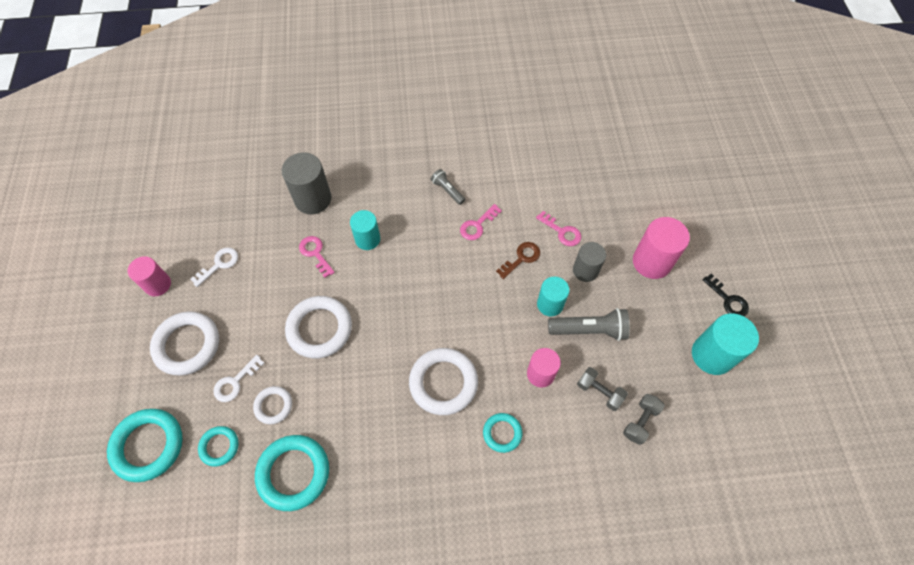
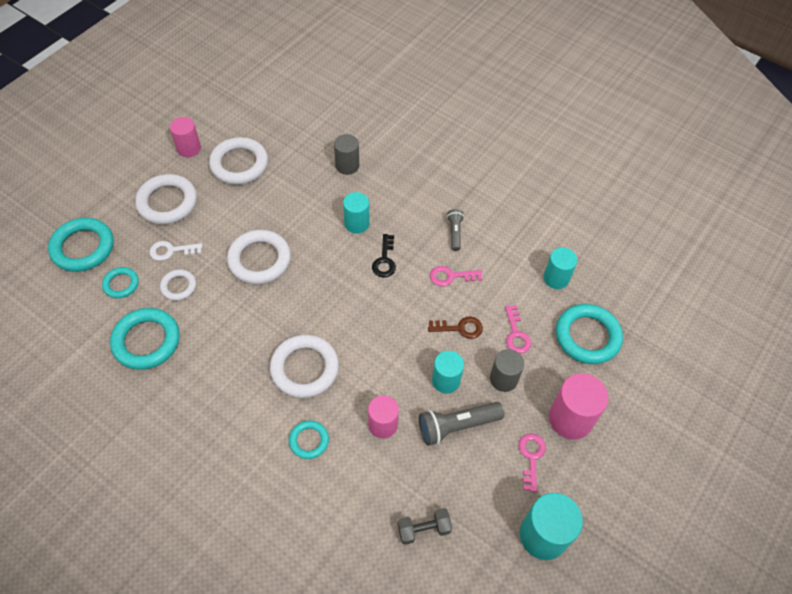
camera: 40 degrees right, 5 degrees down
white key [190,247,238,287] -> white ring [209,137,268,185]
grey cylinder [282,152,331,214] -> grey cylinder [334,134,359,175], size x0.66
pink key [299,236,335,278] -> pink key moved to [519,433,546,492]
grey flashlight [548,308,630,341] -> grey flashlight turned 120 degrees clockwise [419,402,505,446]
grey dumbbell [577,367,628,411] -> none
black key [702,274,749,316] -> black key moved to [372,234,396,278]
none -> turquoise cylinder [543,247,578,289]
none -> turquoise ring [556,304,623,364]

